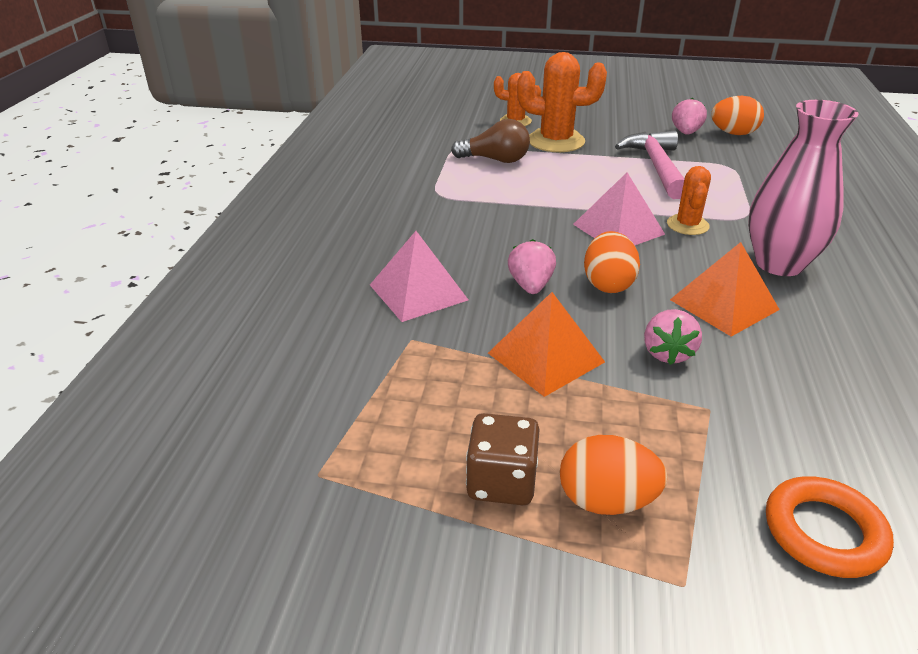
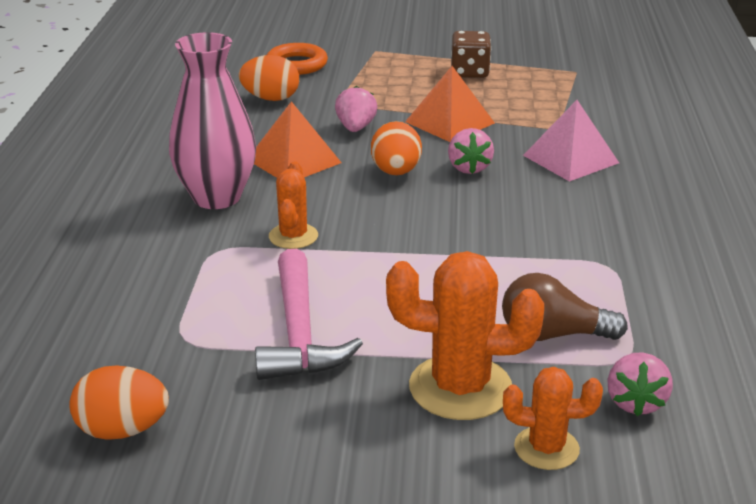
camera: 175 degrees right, 5 degrees down
orange egg [560,435,668,515] -> orange egg moved to [239,55,299,101]
pink pyramid [573,173,665,246] -> none
pink strawberry [672,98,707,135] -> pink strawberry moved to [607,352,673,416]

